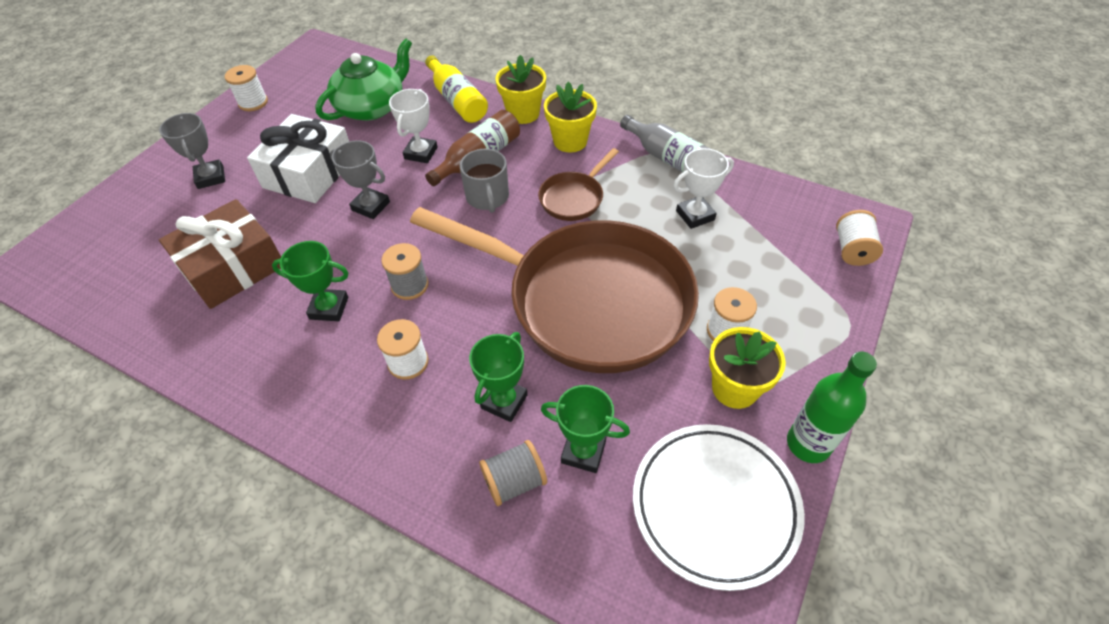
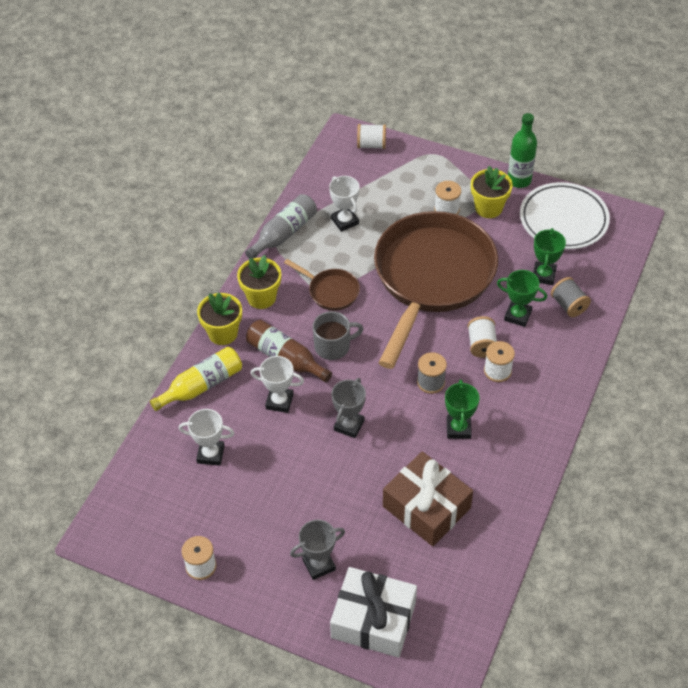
camera: 95 degrees left, 0 degrees up
white gift [247,114,349,203] -> white gift moved to [330,567,417,657]
green teapot [315,38,412,121] -> white trophy [179,409,234,466]
none -> white spool [468,316,497,358]

